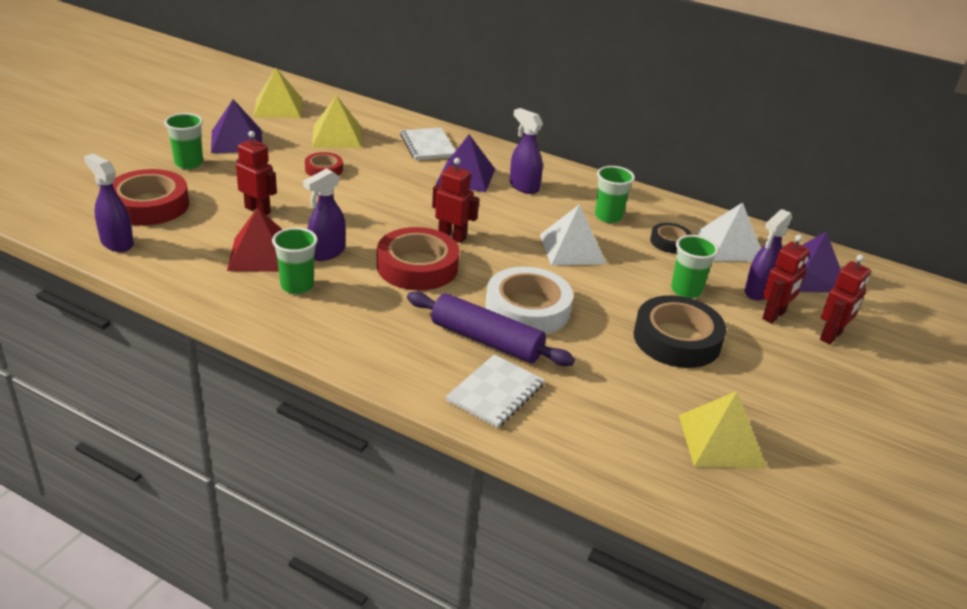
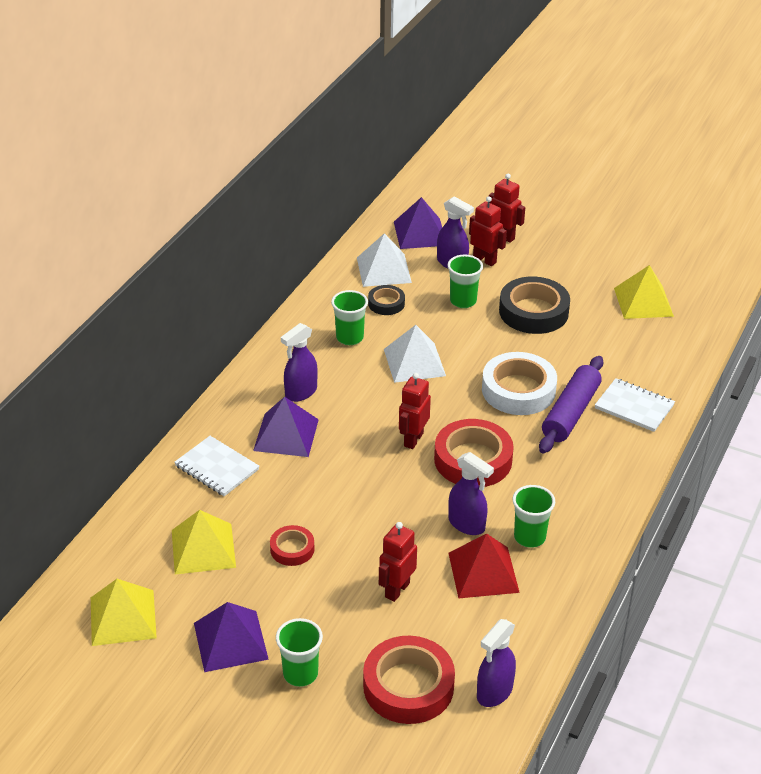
camera: 90 degrees left, 5 degrees up
white notebook [400,128,456,160] -> white notebook turned 60 degrees clockwise [174,436,259,496]

